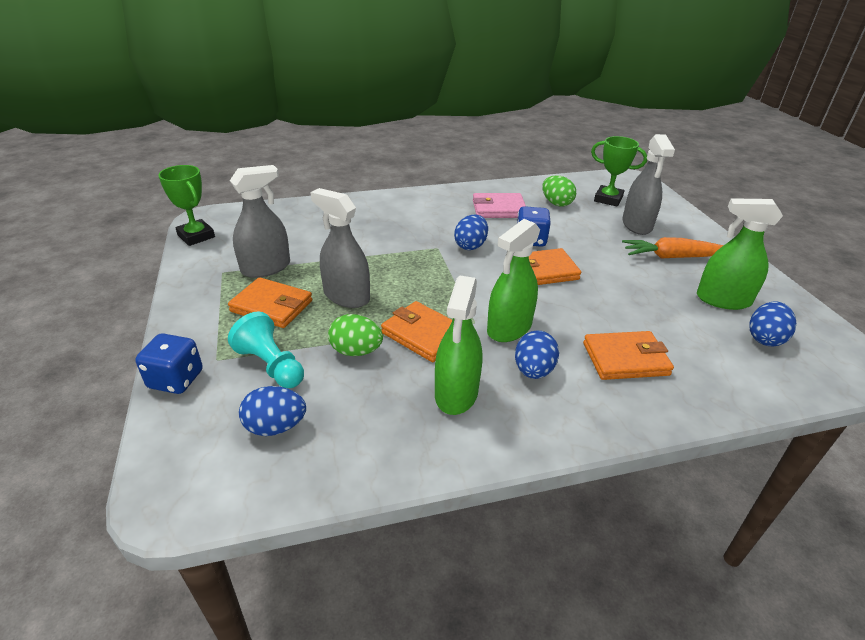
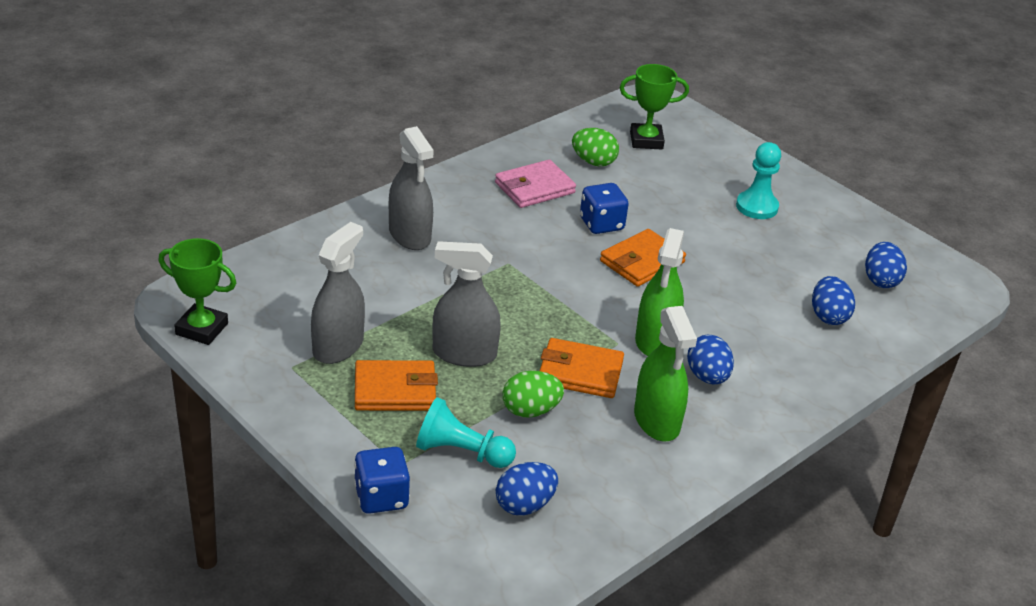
camera: 30 degrees left, 0 degrees up
blue egg [454,214,488,250] -> blue egg moved to [812,276,855,325]
orange wallet [583,331,674,380] -> none
grey spray bottle [622,134,675,235] -> grey spray bottle moved to [389,126,434,250]
orange carrot [622,237,724,259] -> turquoise pawn [736,142,781,219]
green spray bottle [697,198,783,310] -> none

